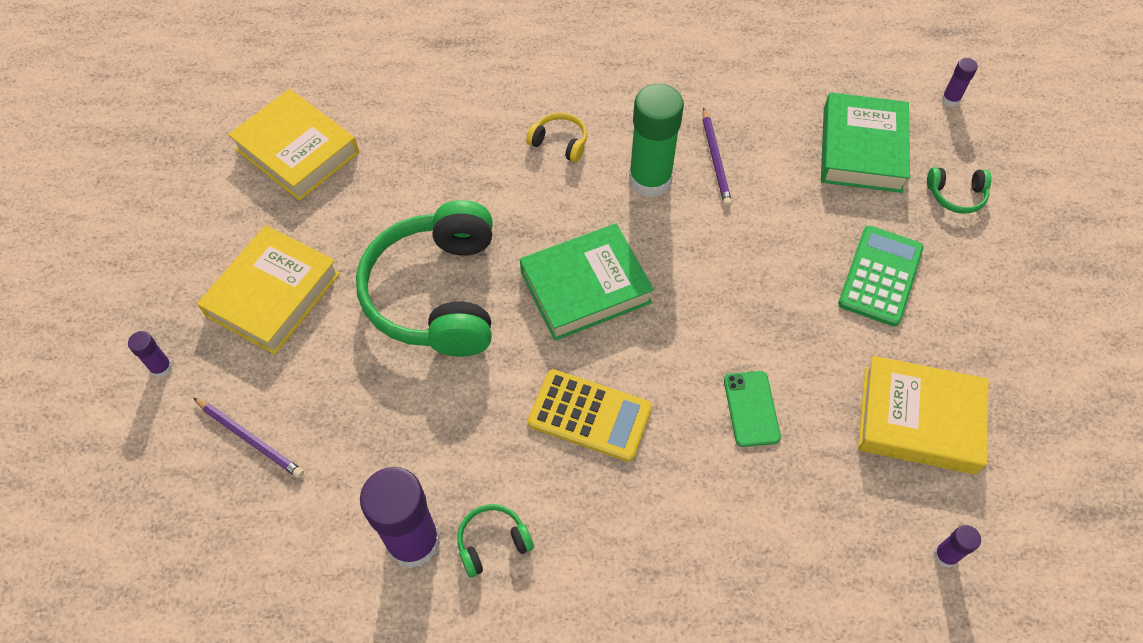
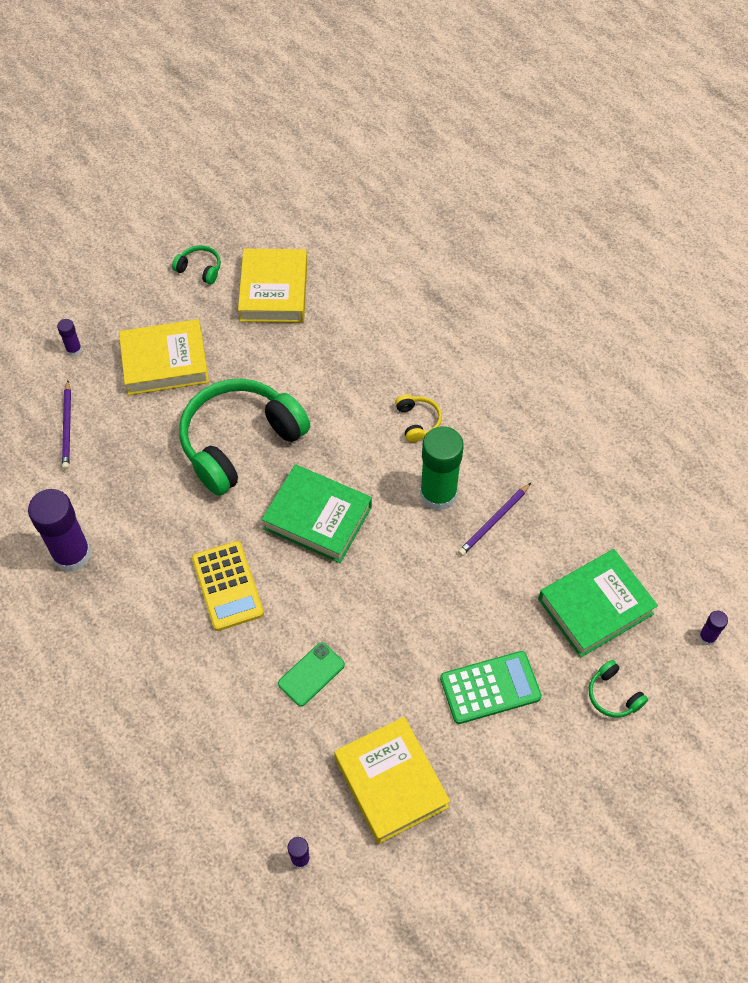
camera: 50 degrees right, 0 degrees up
green headphones [457,504,534,578] -> green headphones moved to [172,245,221,284]

